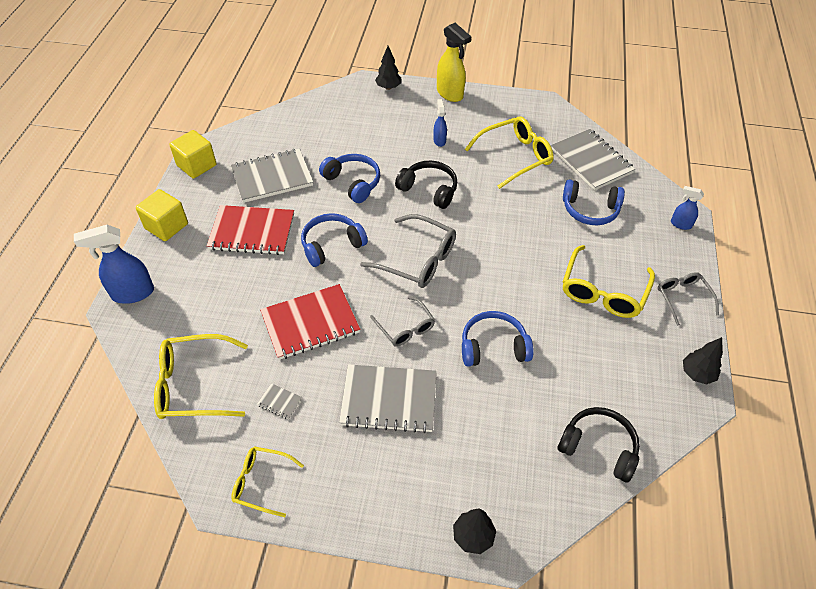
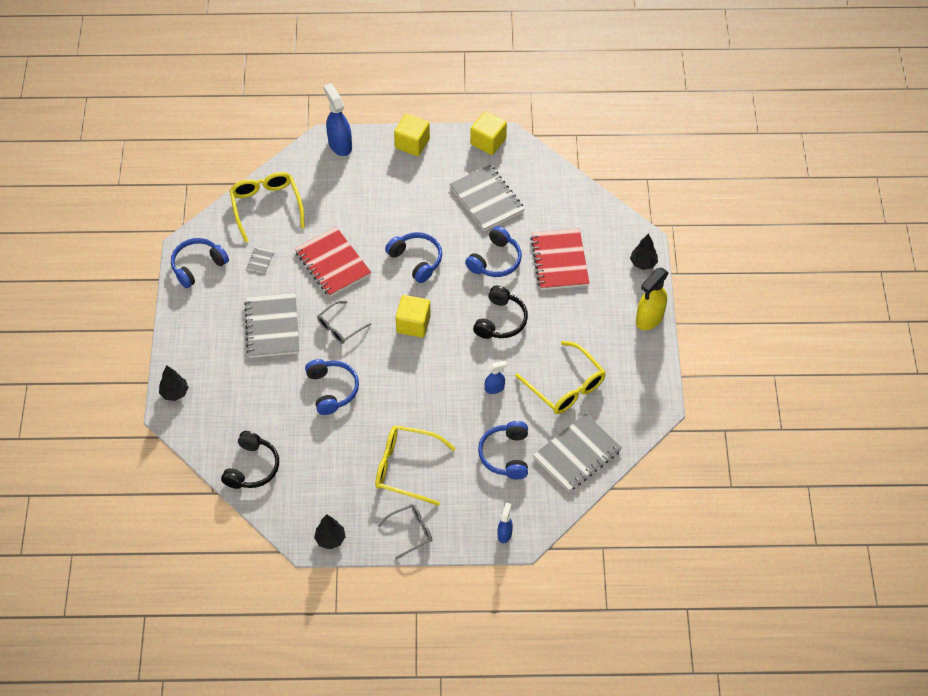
camera: 80 degrees right, 5 degrees up
red notebook [207,205,294,255] -> red notebook moved to [530,228,589,290]
yellow glasses [231,446,304,517] -> blue headphones [171,238,229,288]
grey glasses [360,214,456,288] -> yellow cube [395,295,431,338]
blue spray bottle [433,99,447,147] -> blue spray bottle moved to [485,360,507,394]

